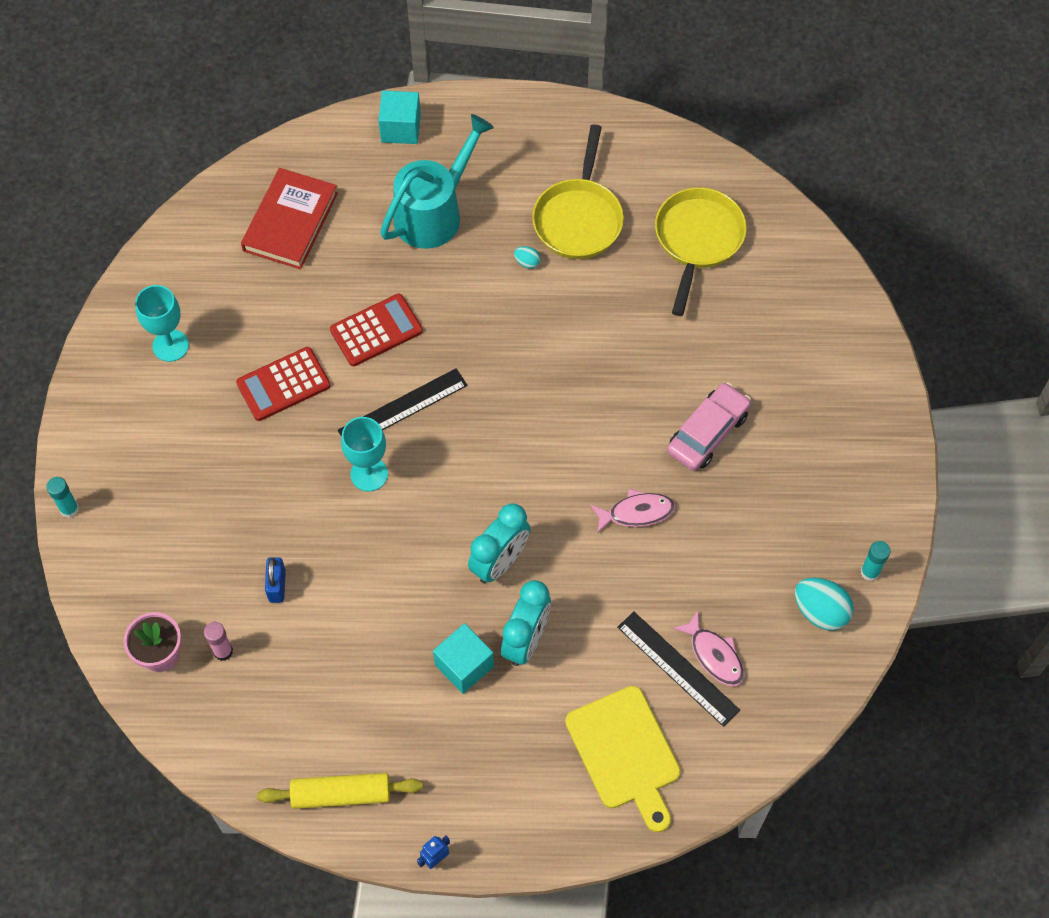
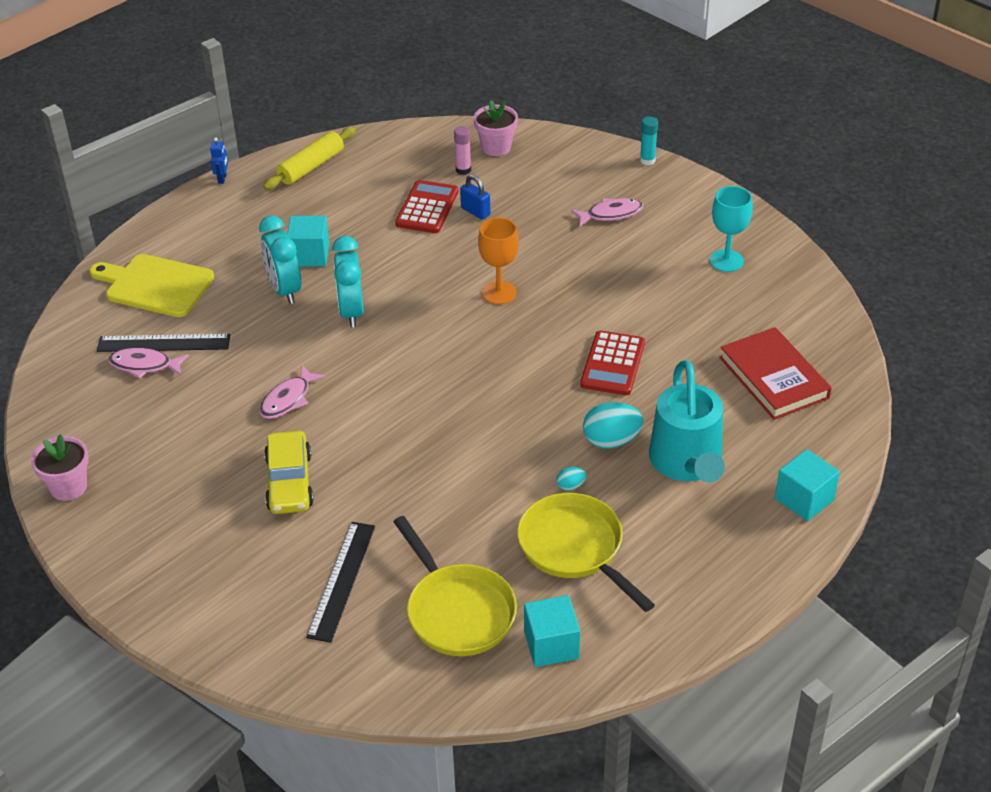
camera: 135 degrees right, 20 degrees down
red calculator [236,347,331,421] -> red calculator moved to [395,180,459,233]
black ruler [338,368,467,437] -> black ruler moved to [306,522,375,643]
turquoise goblet [341,417,388,492] -> orange goblet [478,217,519,304]
pink car [667,382,751,471] -> yellow car [264,431,314,514]
turquoise egg [795,577,854,631] -> turquoise egg moved to [583,402,644,449]
turquoise glue stick [861,541,891,581] -> pink flower pot [31,434,89,501]
none -> turquoise cube [524,595,580,667]
none -> pink fish [571,198,643,227]

